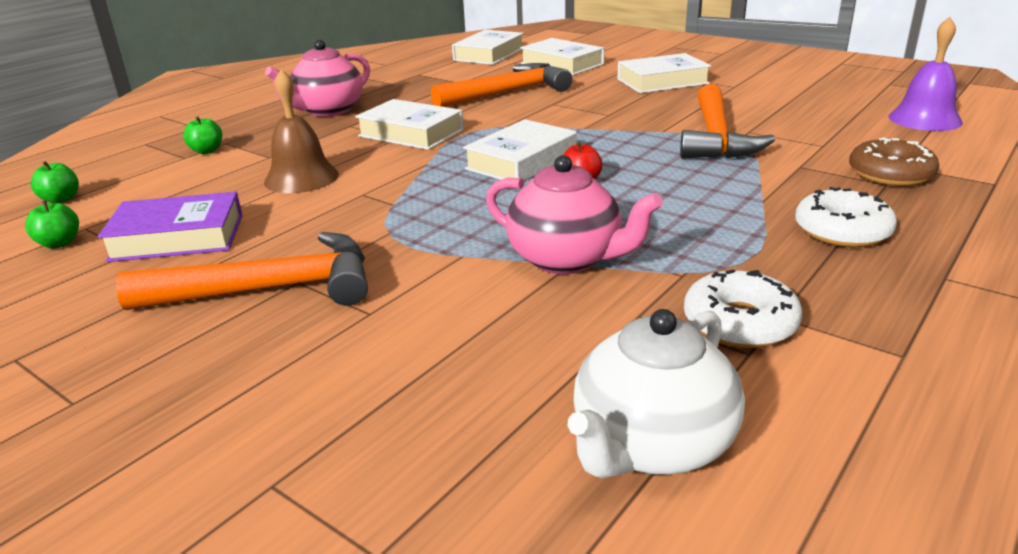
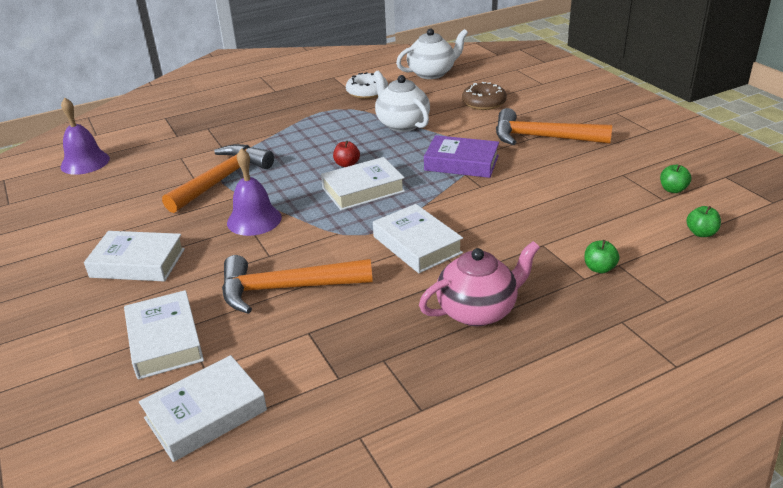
camera: 155 degrees left, 5 degrees up
purple book [98,192,242,262] -> purple book moved to [424,135,499,178]
brown bell [264,69,339,193] -> none
pink teapot [486,155,663,274] -> white teapot [374,70,430,132]
white donut [795,187,897,247] -> none
brown donut [849,137,939,186] -> brown donut moved to [462,82,507,110]
none -> purple bell [227,148,282,236]

